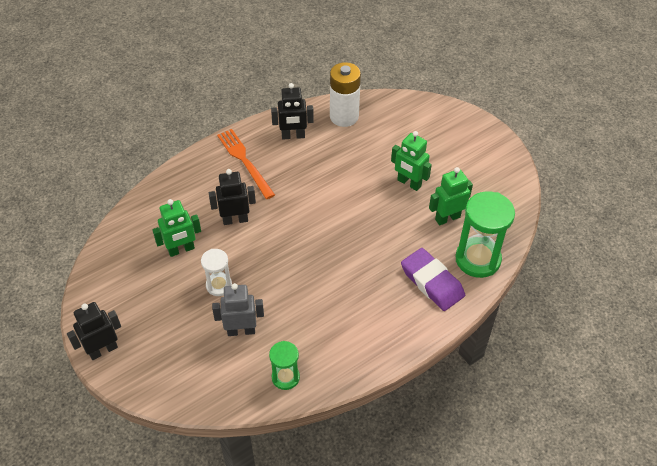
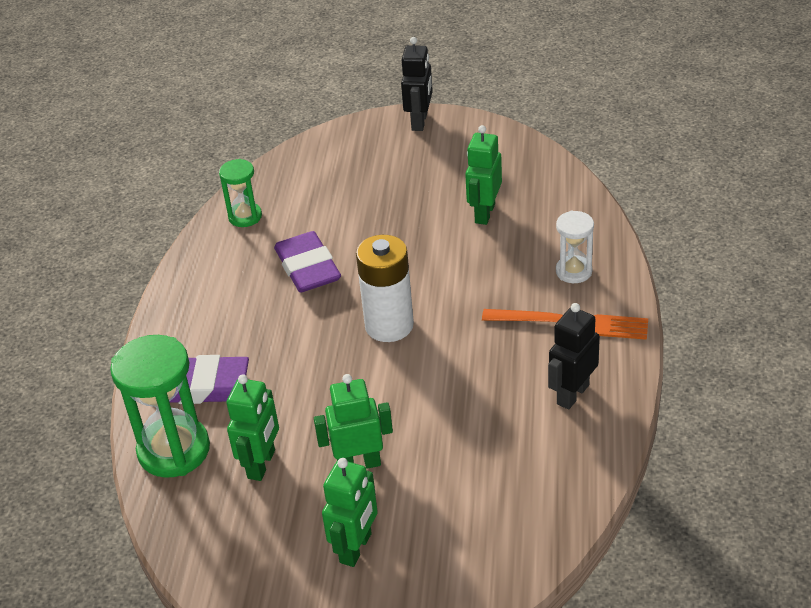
camera: 135 degrees right, 10 degrees down
white hourglass [201,249,232,296] -> white hourglass moved to [556,211,594,283]
black robot [209,169,256,225] -> none
grey robot [212,283,264,336] -> none
white battery [330,62,361,127] -> white battery moved to [356,235,414,342]
none -> purple eraser [274,231,341,293]
none -> green robot [322,458,378,567]

